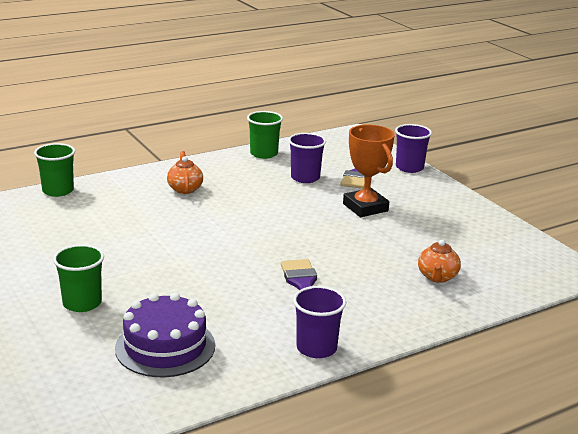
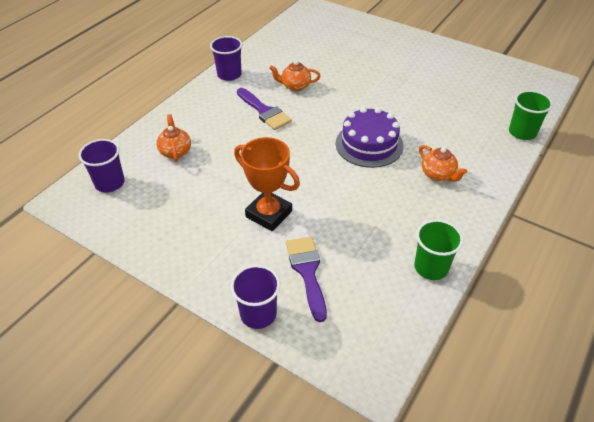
camera: 155 degrees right, 20 degrees up
green cup [53,244,104,312] -> none
purple cake [115,293,215,377] -> purple cake moved to [336,107,403,168]
purple cup [288,133,326,183] -> purple cup moved to [79,139,125,192]
none -> orange teapot [269,61,321,91]

